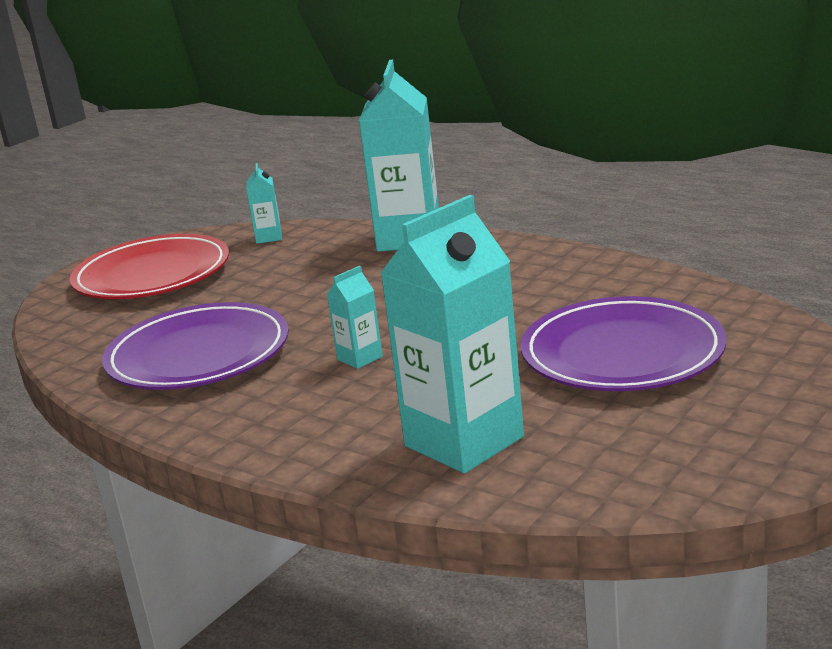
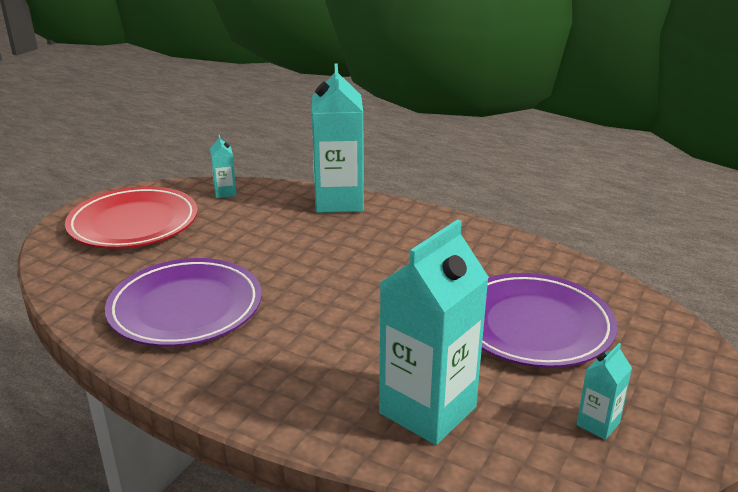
camera: 10 degrees left, 5 degrees up
turquoise carton [327,266,383,369] -> turquoise carton moved to [576,343,632,440]

